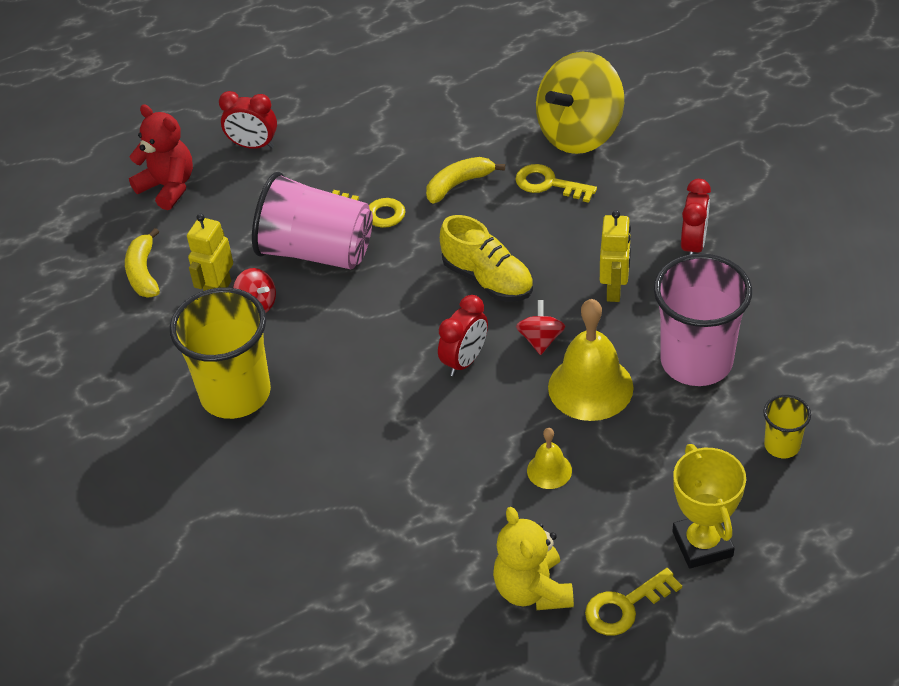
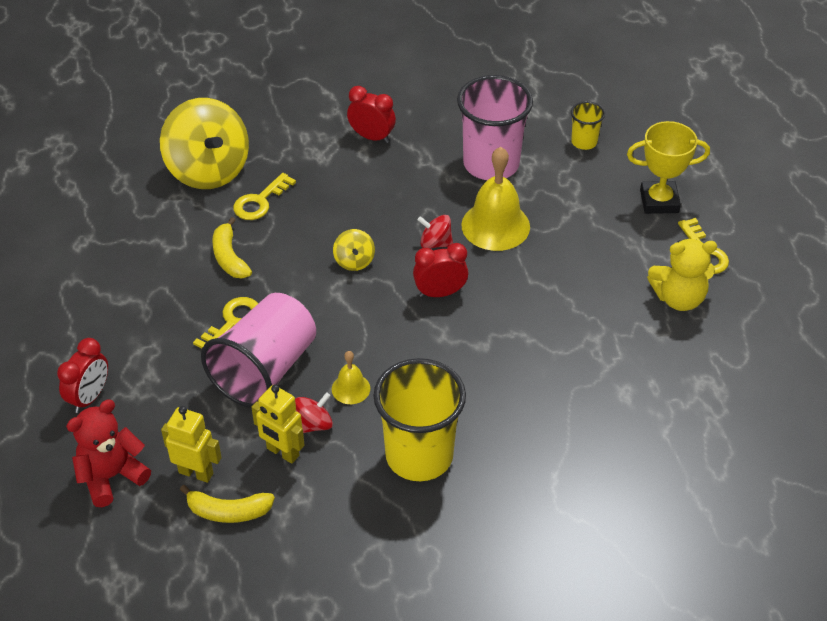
camera: 80 degrees left, 0 degrees up
red clock [438,295,488,376] -> red clock turned 60 degrees counterclockwise [413,243,468,297]
yellow shoe [440,215,533,302] -> yellow spinning top [333,229,375,271]
yellow bell [527,428,572,489] -> yellow bell moved to [332,351,370,404]
yellow robot [600,210,631,302] -> yellow robot moved to [161,406,222,483]

